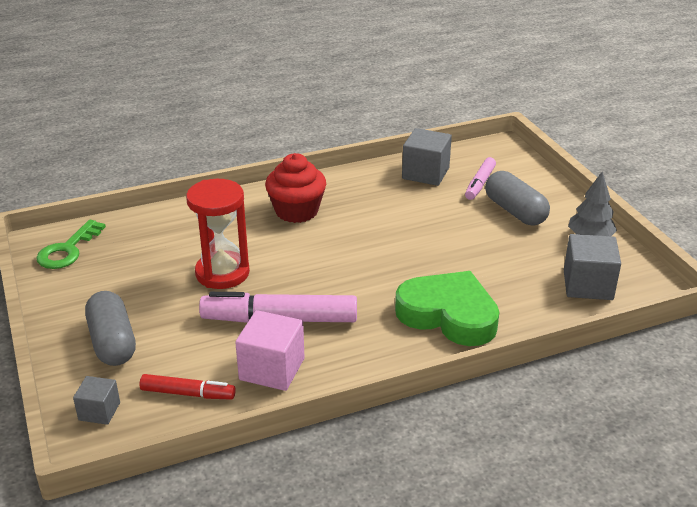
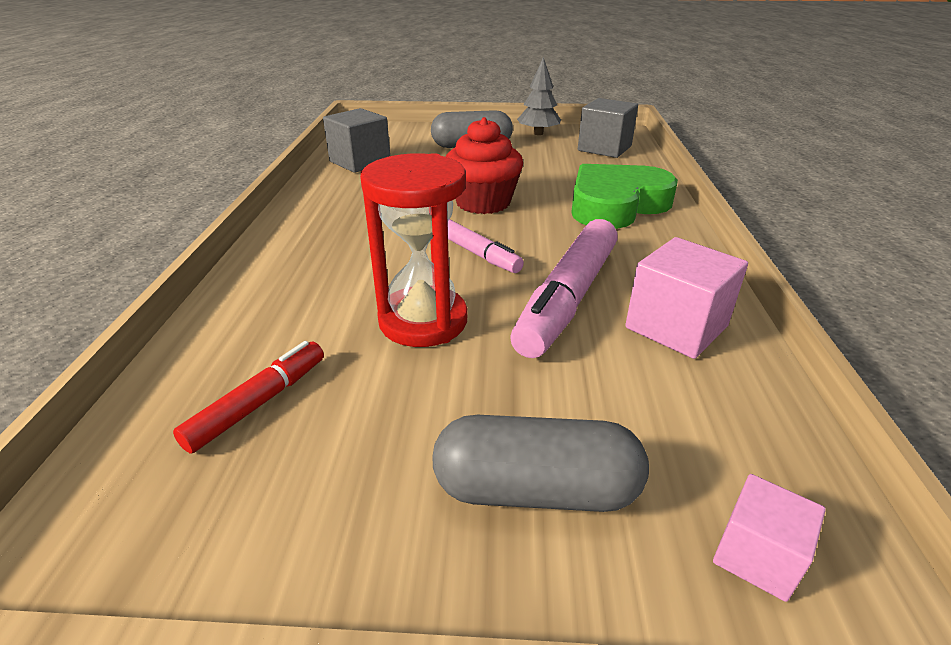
camera: 65 degrees left, 0 degrees up
green key [36,220,106,269] -> none
grey cube [73,376,120,425] -> pink cube [713,474,826,602]
red marker [139,374,236,400] -> red marker moved to [173,341,324,453]
red cupcake [265,153,326,223] -> red cupcake moved to [446,117,523,214]
pink marker [465,157,496,200] -> pink marker moved to [447,219,524,273]

